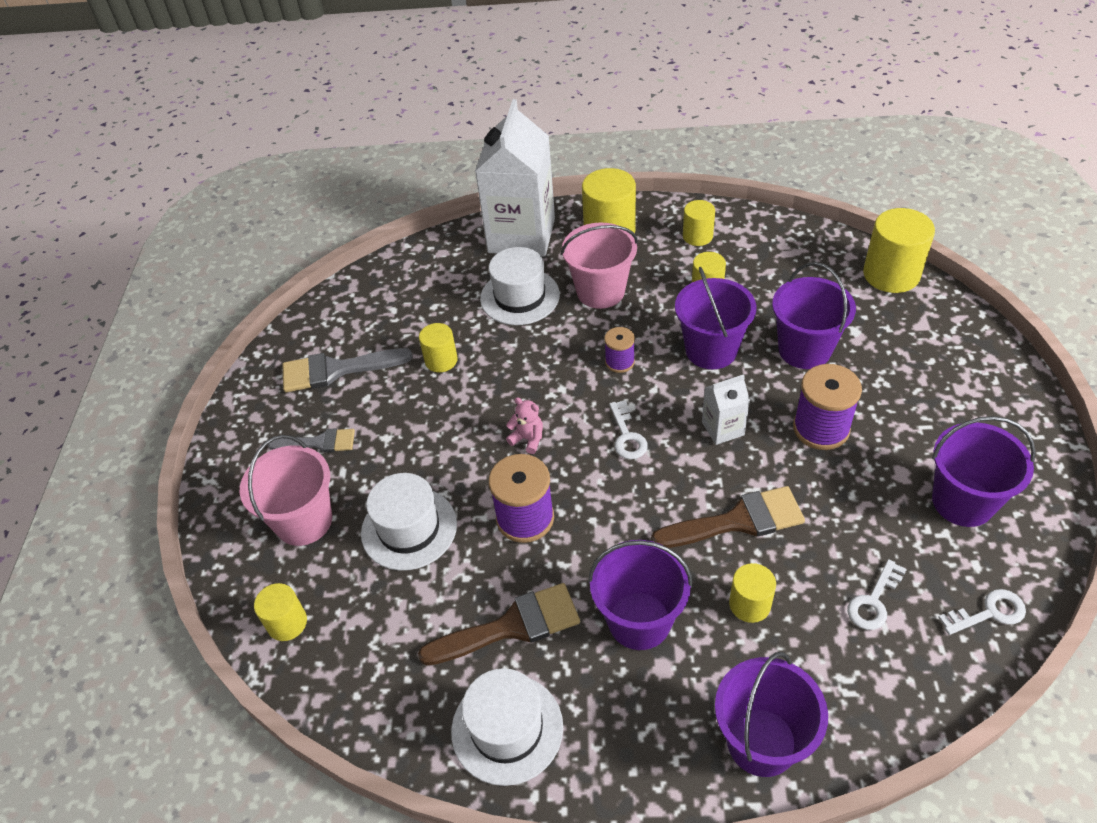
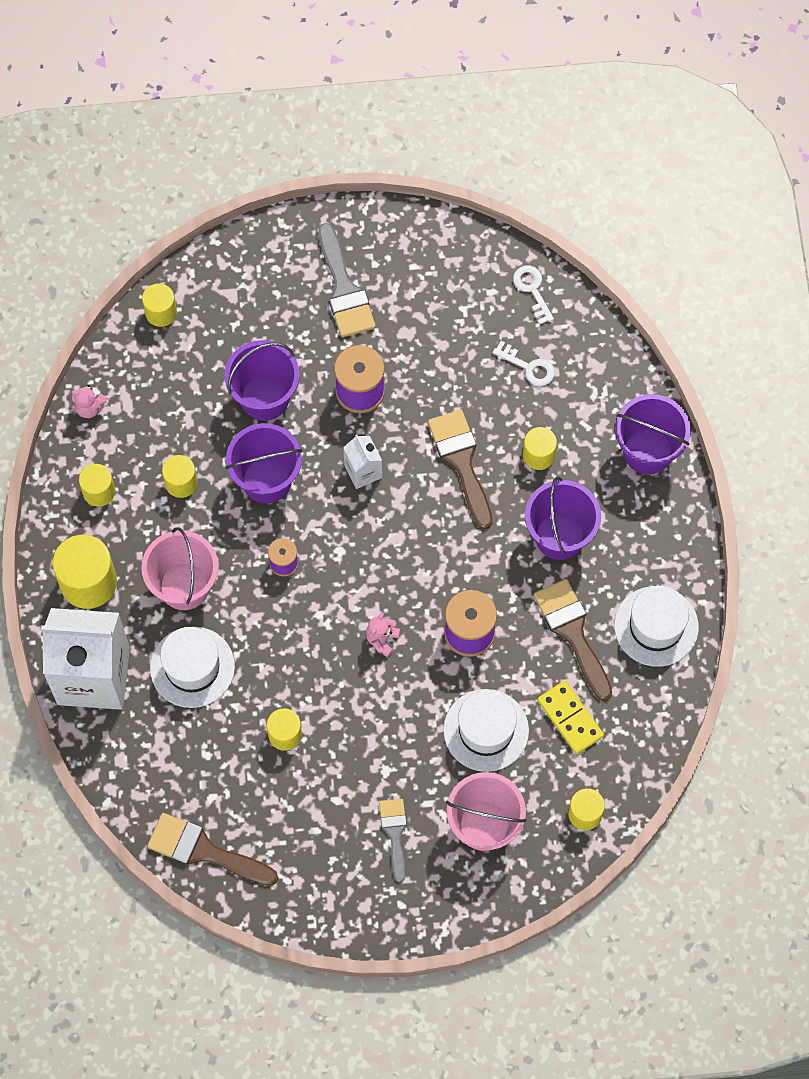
camera: 100 degrees left, 20 degrees up
grey brush [283,348,413,392] -> grey brush moved to [318,223,375,337]
white key [609,400,648,459] -> none
yellow cylinder [863,208,935,293] -> yellow cylinder [142,283,177,327], size x0.58
purple bucket [932,416,1036,527] -> none
none -> pink teddy bear [71,385,108,418]
none -> brown brush [147,813,278,886]
none -> yellow domino [538,681,604,754]

